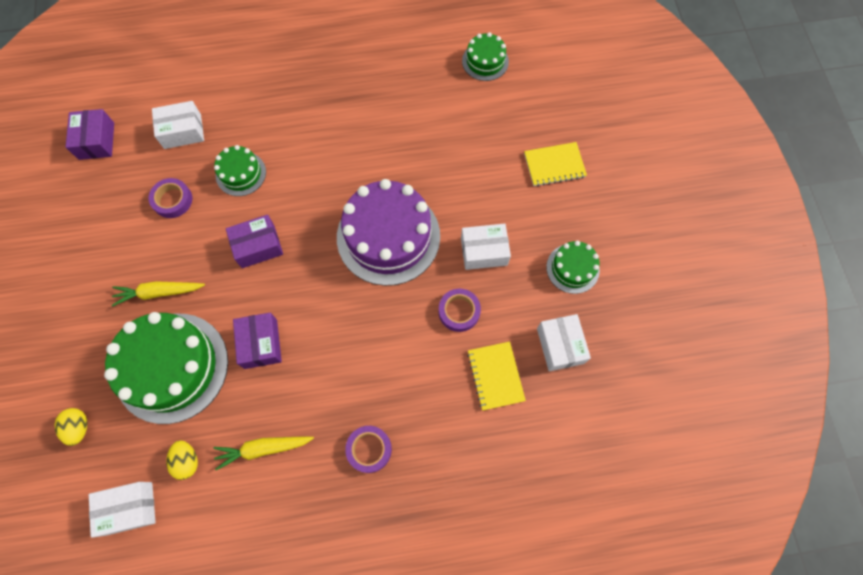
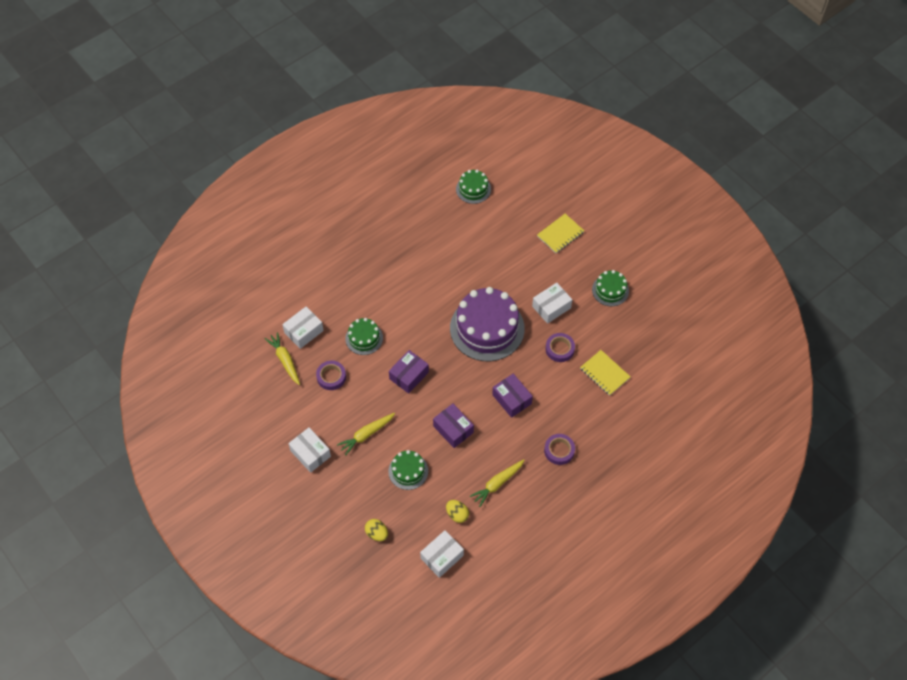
camera: 30 degrees left, 10 degrees down
purple box [66,109,114,160] -> purple box moved to [492,374,533,418]
green cake [104,312,228,424] -> green cake [388,450,428,490], size x0.50
white box [537,314,591,371] -> white box moved to [288,428,331,473]
none -> yellow carrot [265,332,300,385]

